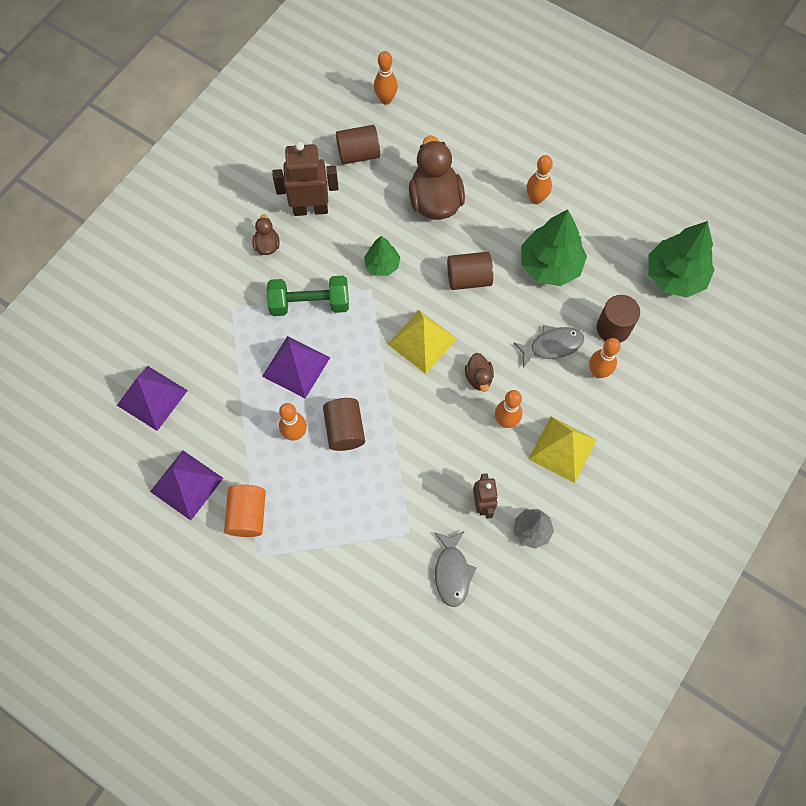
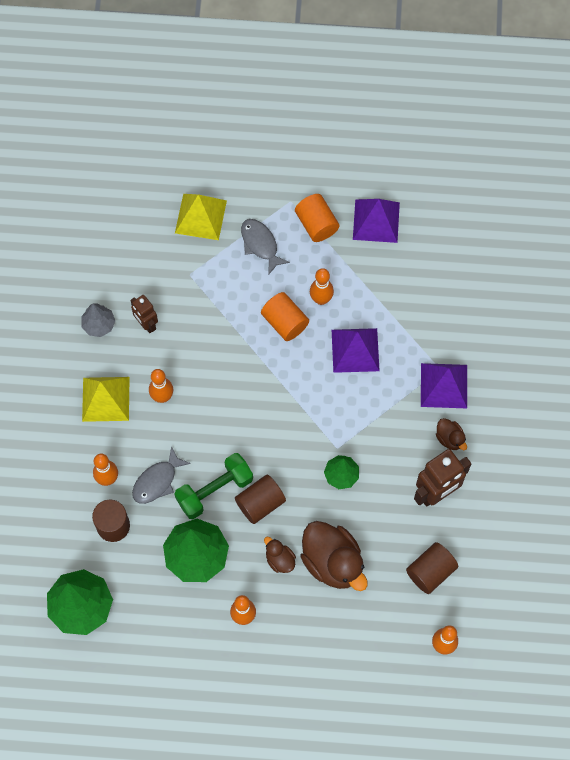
camera: 150 degrees right, 0 degrees up
purple pyramid [117,366,188,431] -> purple pyramid moved to [421,363,467,408]
green dumbbell [267,276,349,316] -> green dumbbell moved to [174,453,253,519]
brown cylinder [323,398,365,451] -> orange cylinder [261,292,309,341]
yellow pyramid [388,310,457,374] -> yellow pyramid moved to [175,194,227,240]
grey fish [434,531,477,607] -> grey fish moved to [241,219,290,275]
brown duck [465,353,494,392] -> brown duck moved to [264,537,296,573]

